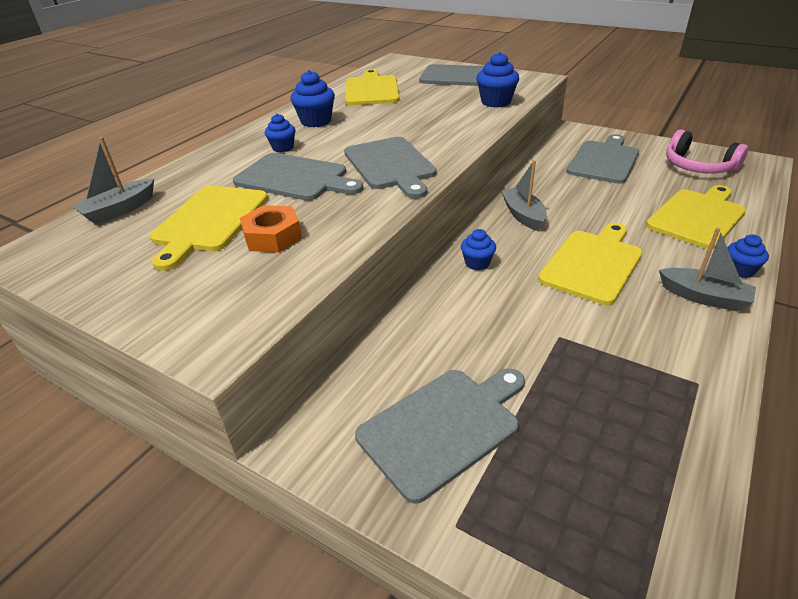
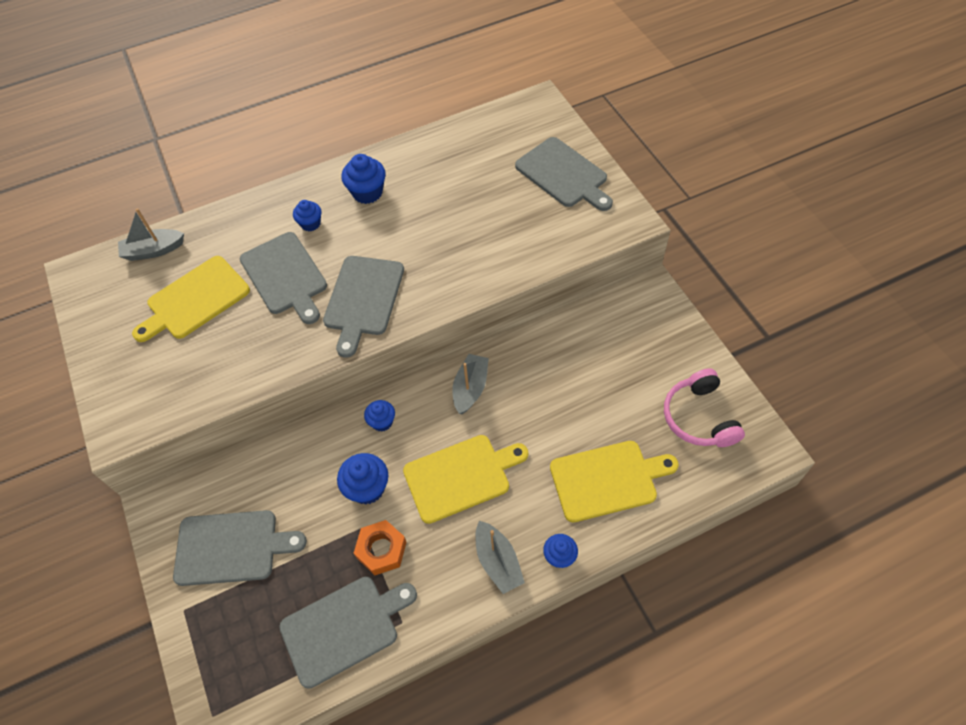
camera: 35 degrees right, 20 degrees up
orange nut [240,205,302,253] -> orange nut moved to [354,520,406,575]
yellow cutting board [345,69,400,105] -> none
blue cupcake [476,52,519,108] -> blue cupcake moved to [337,453,388,505]
grey cutting board [566,134,639,184] -> grey cutting board moved to [279,577,417,689]

